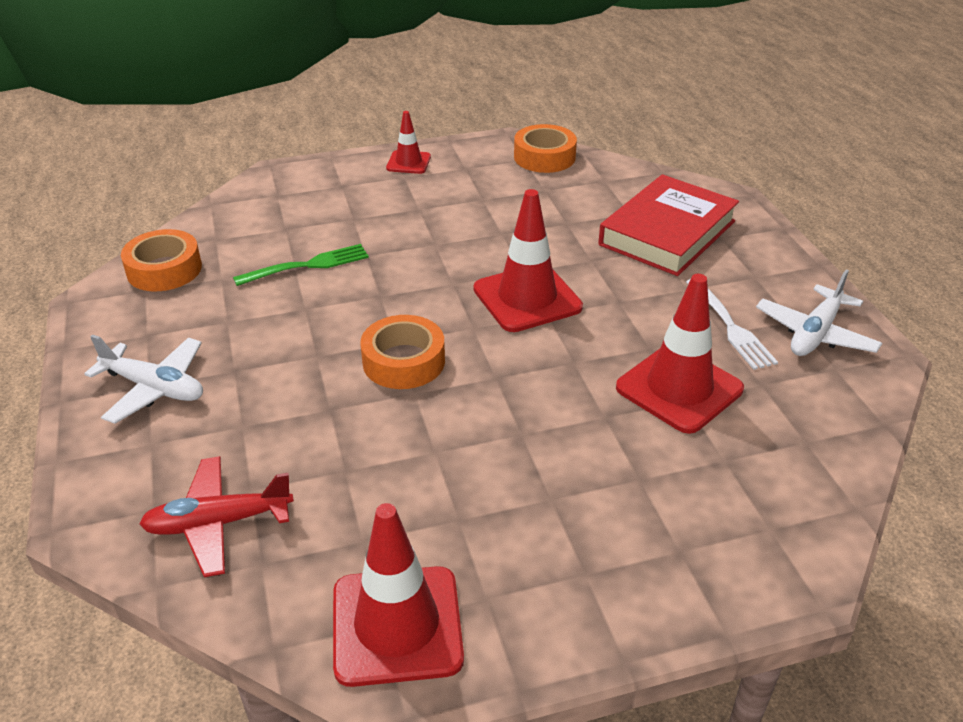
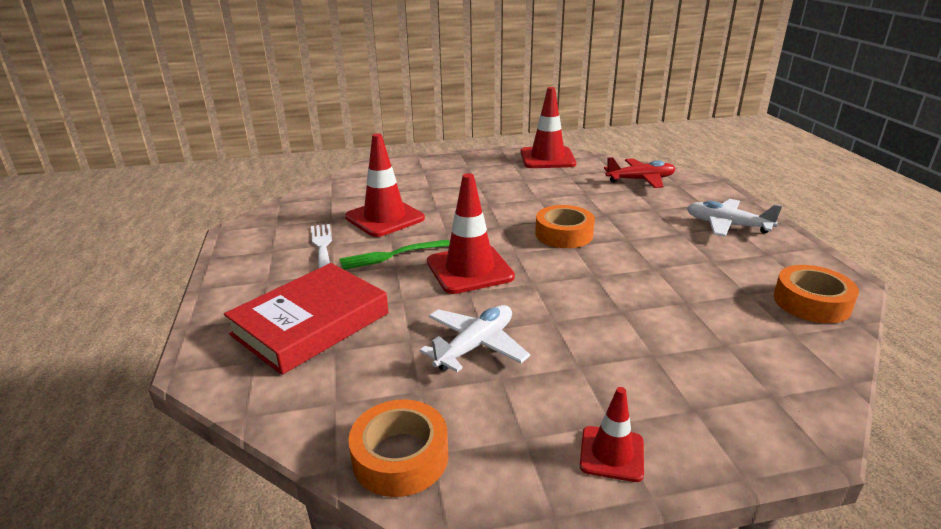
camera: 175 degrees left, 10 degrees down
green fork [233,244,369,286] -> green fork moved to [339,239,450,270]
white plane [756,269,882,356] -> white plane moved to [420,305,530,372]

